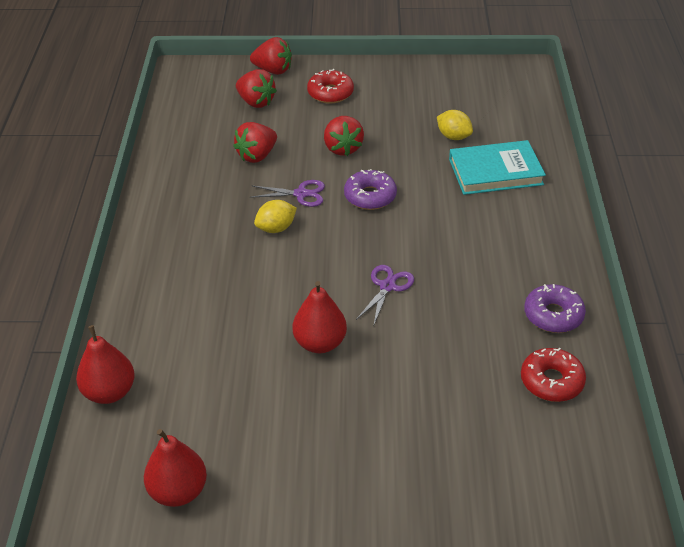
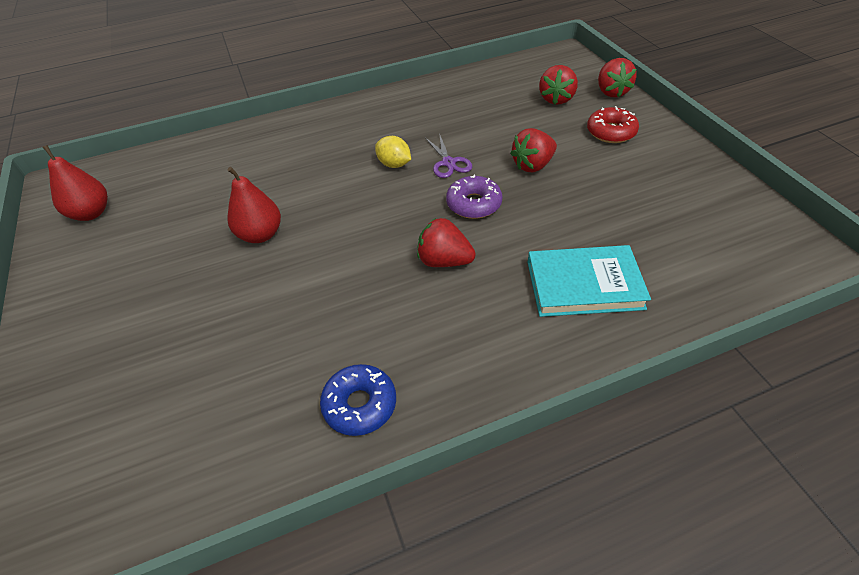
camera: 70 degrees right, 5 degrees up
red pear [76,325,135,404] -> none
red strawberry [233,122,277,163] -> red strawberry moved to [417,218,476,267]
purple scissors [356,265,414,327] -> none
yellow lemon [437,110,473,140] -> none
turquoise book [449,140,546,195] -> turquoise book turned 60 degrees counterclockwise [528,245,651,317]
red donut [521,347,586,402] -> none
purple donut [524,284,586,333] -> blue donut [320,364,396,436]

